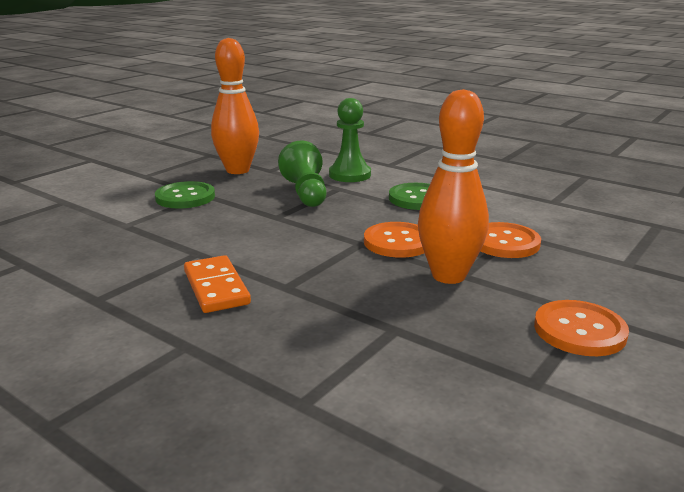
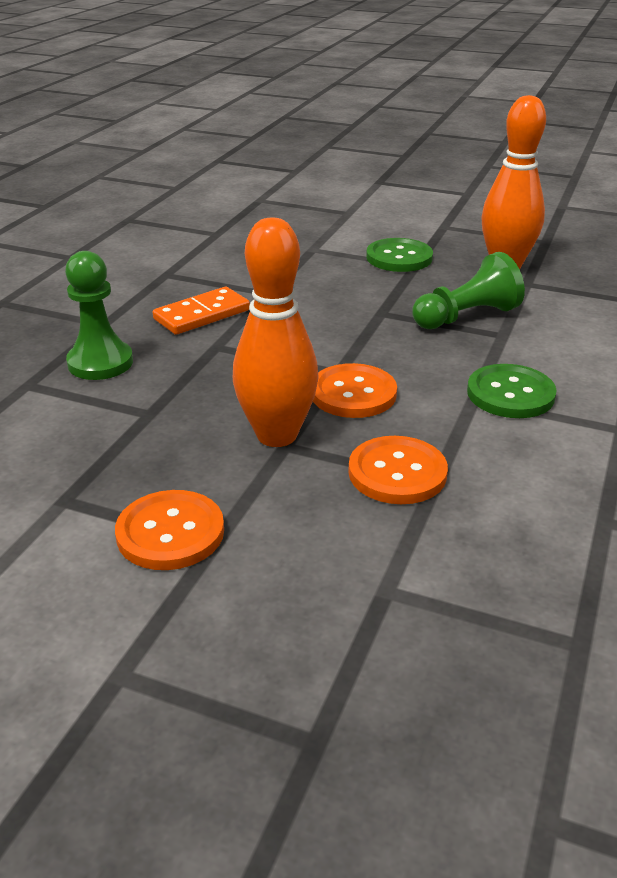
camera: 75 degrees right, 10 degrees up
green pawn [329,98,371,182] -> green pawn moved to [65,251,133,380]

